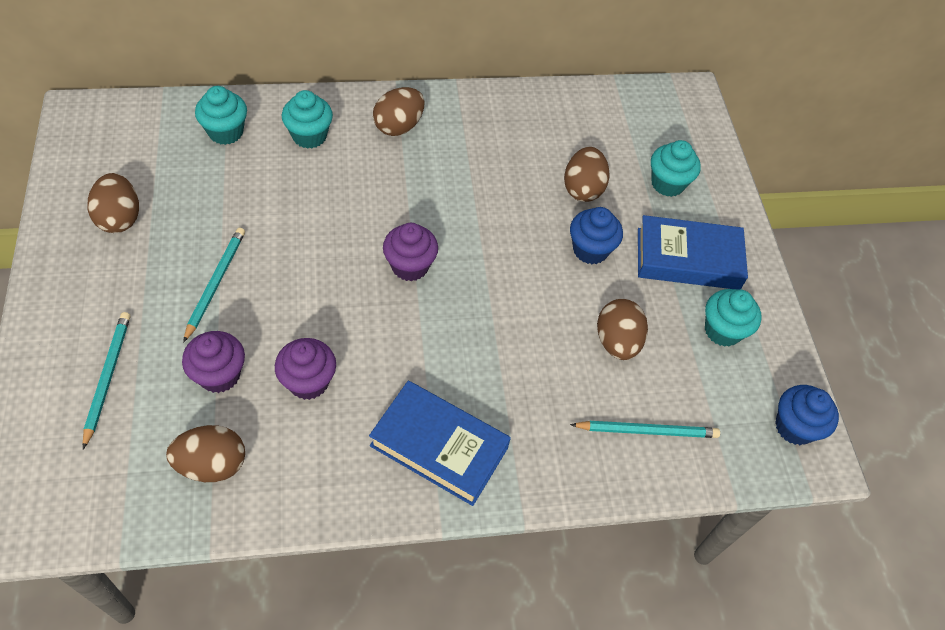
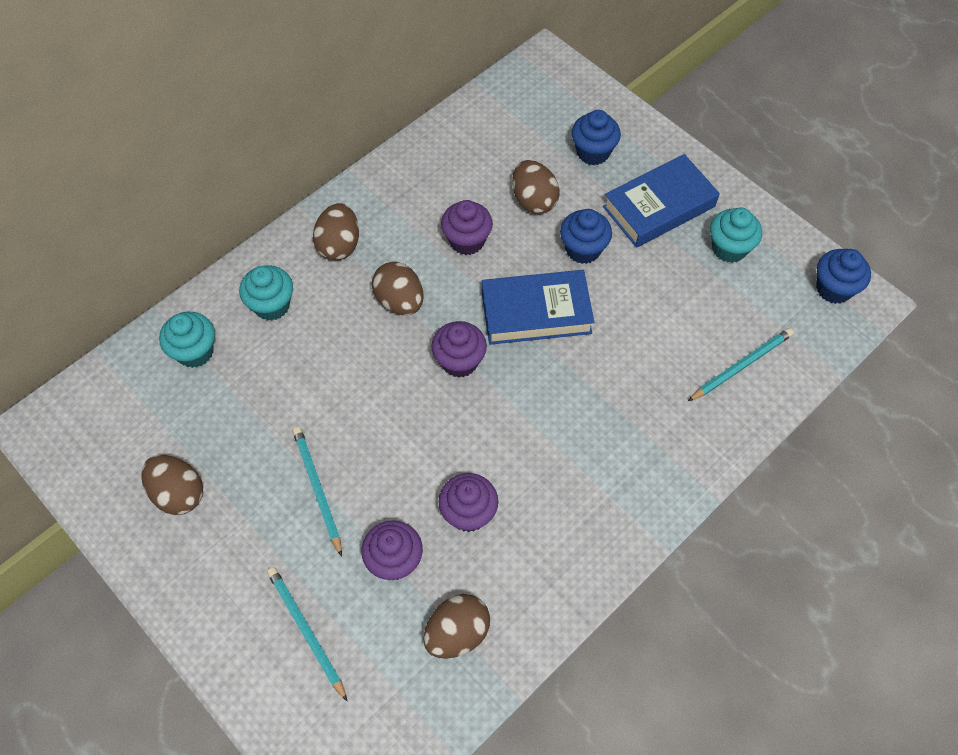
camera: 30 degrees left, 5 degrees up
blue book [369,381,511,506] -> blue book moved to [482,270,595,345]
brown egg [597,299,648,360] -> brown egg moved to [372,262,424,315]
turquoise cupcake [651,140,701,197] -> blue cupcake [572,110,621,165]
none -> purple cupcake [441,200,493,255]

